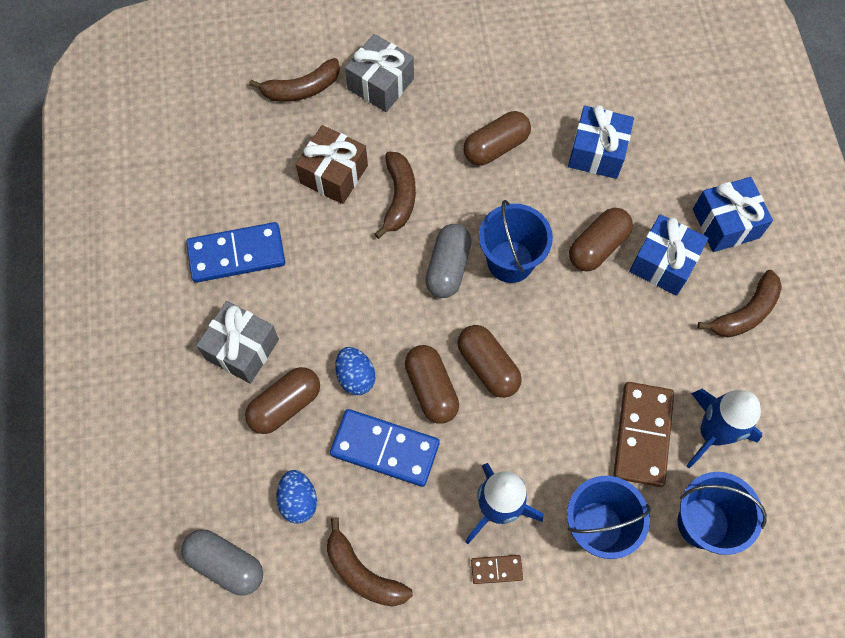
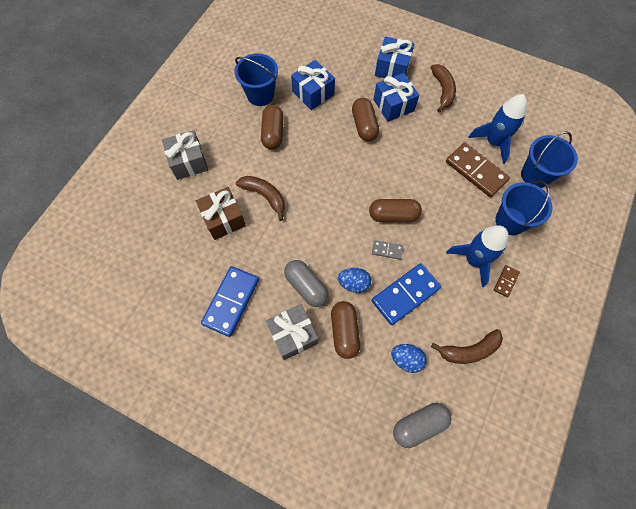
camera: 55 degrees left, 0 degrees up
brown banana [249,58,340,102] -> none
brown capsule [405,345,459,424] -> grey domino [372,240,403,260]
grey capsule [425,224,472,298] -> grey capsule moved to [284,260,329,307]
blue bucket [479,200,553,283] -> blue bucket moved to [234,54,278,106]

